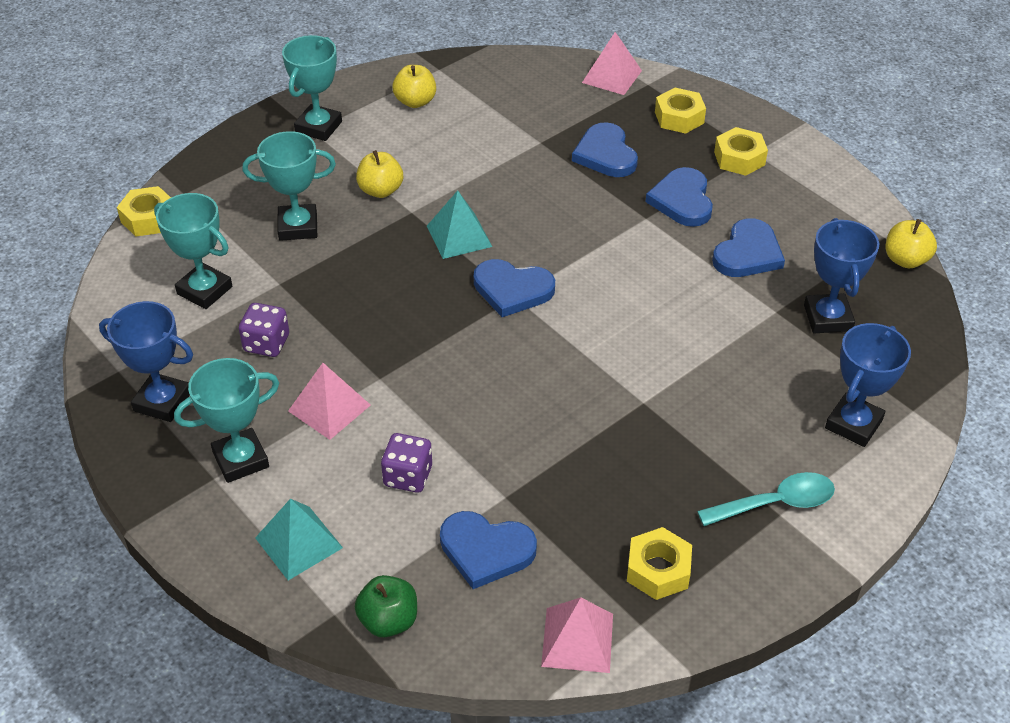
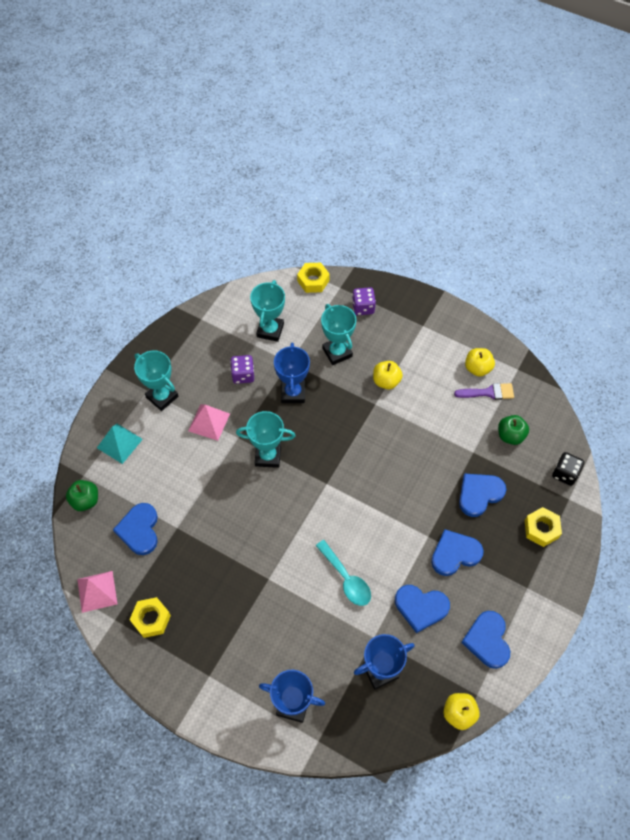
camera: 70 degrees right, 15 degrees up
blue trophy [99,301,193,422] -> blue trophy moved to [274,343,310,403]
turquoise trophy [282,35,342,141] -> turquoise trophy moved to [236,411,296,468]
purple dice [381,433,432,493] -> purple dice moved to [352,287,376,315]
turquoise pyramid [427,190,492,259] -> none
blue heart [474,259,555,317] -> blue heart moved to [461,611,510,669]
pink pyramid [582,32,642,95] -> black dice [552,452,584,486]
turquoise spoon [697,472,835,526] -> turquoise spoon moved to [316,540,371,606]
yellow nut [714,127,768,176] -> none
none -> purple brush [454,383,514,400]
none -> green apple [498,415,529,445]

